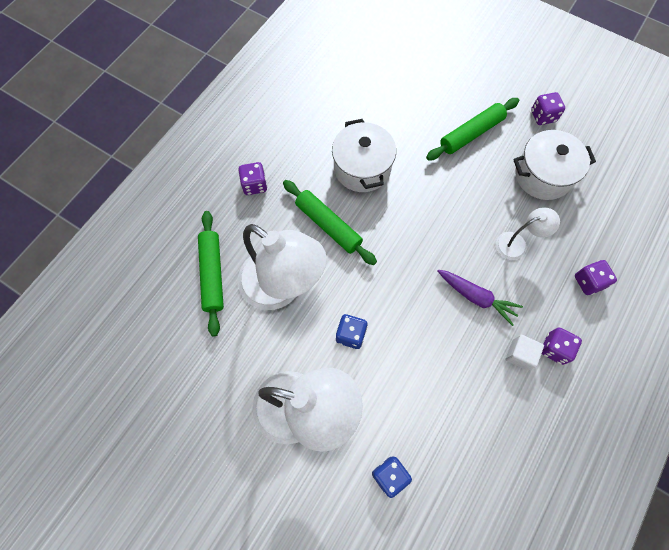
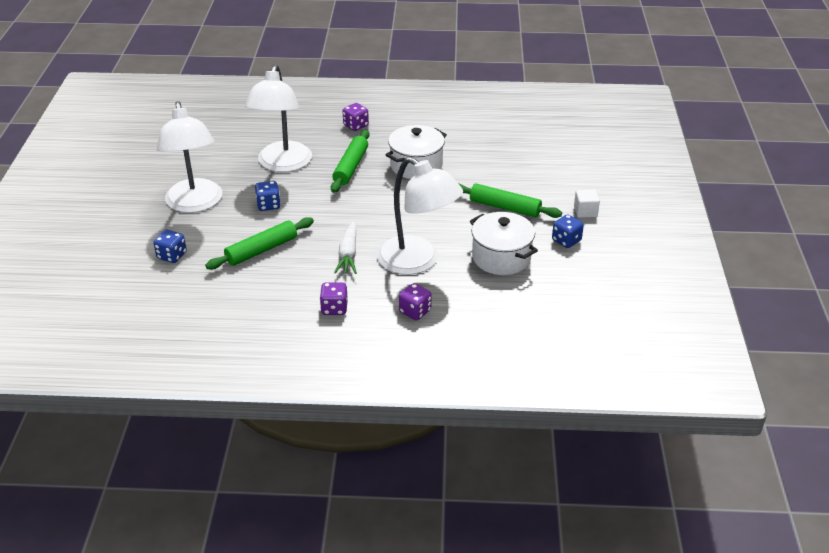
camera: 60 degrees right, 30 degrees down
green rolling pin [198,211,224,336] -> green rolling pin moved to [205,217,314,270]
purple carrot [438,270,523,326] -> white carrot [334,222,357,274]
white lamp [496,207,560,260] -> white lamp [377,157,463,275], size x2.06
white cube [506,335,544,371] -> white cube moved to [574,189,600,218]
purple dice [531,92,565,125] -> blue dice [552,214,584,248]

